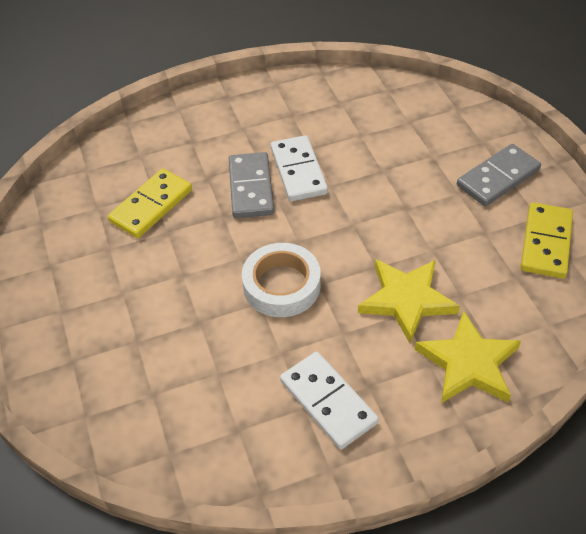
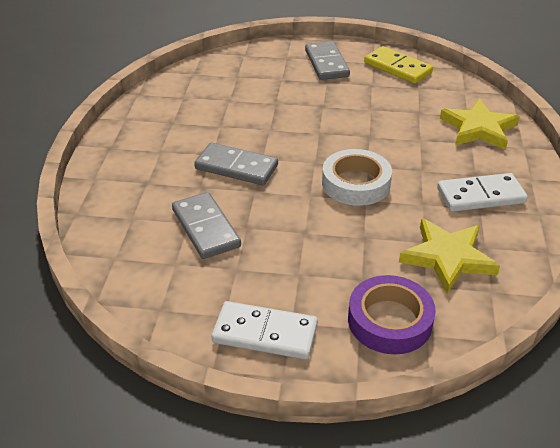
camera: 65 degrees left, 10 degrees down
yellow domino [108,168,192,238] -> grey domino [172,192,241,259]
white domino [271,135,328,201] -> white domino moved to [212,301,318,360]
yellow star [358,259,460,343] -> yellow star moved to [399,218,500,294]
none -> purple tape [348,275,436,355]

